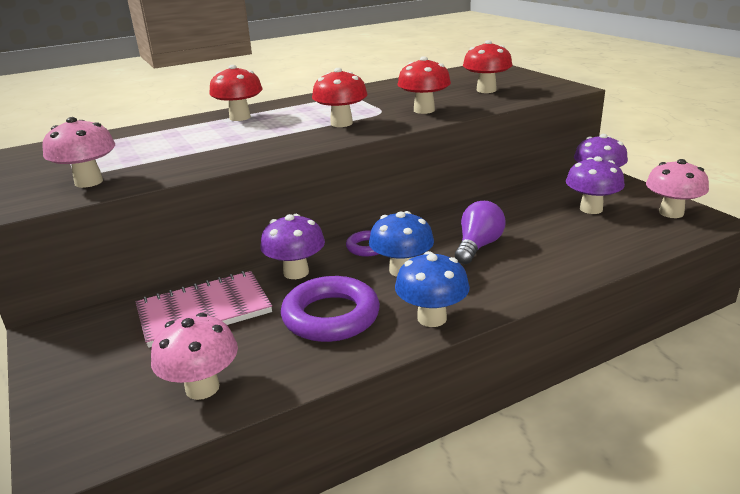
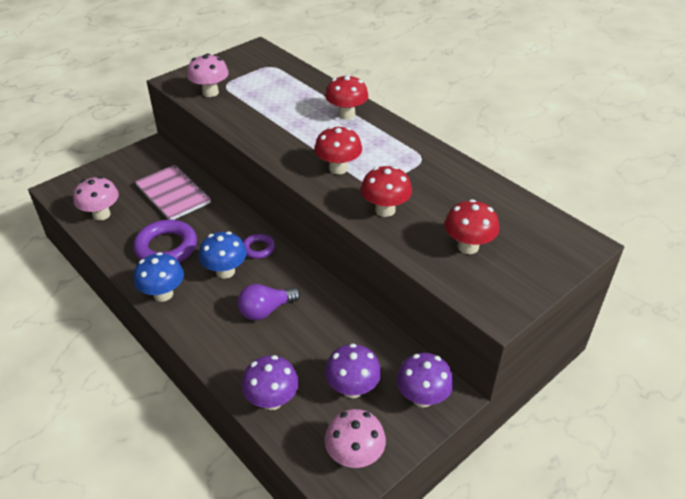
camera: 75 degrees right, 15 degrees up
purple mushroom [260,214,325,279] -> purple mushroom moved to [241,355,299,410]
purple light bulb [455,201,505,264] -> purple light bulb turned 135 degrees clockwise [238,284,301,321]

